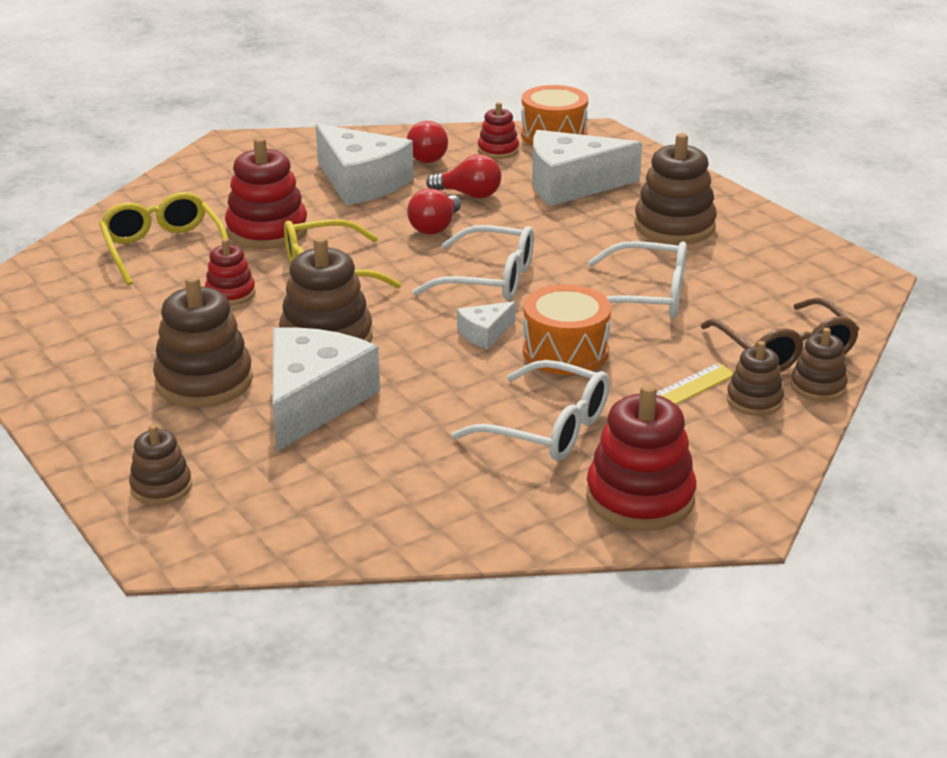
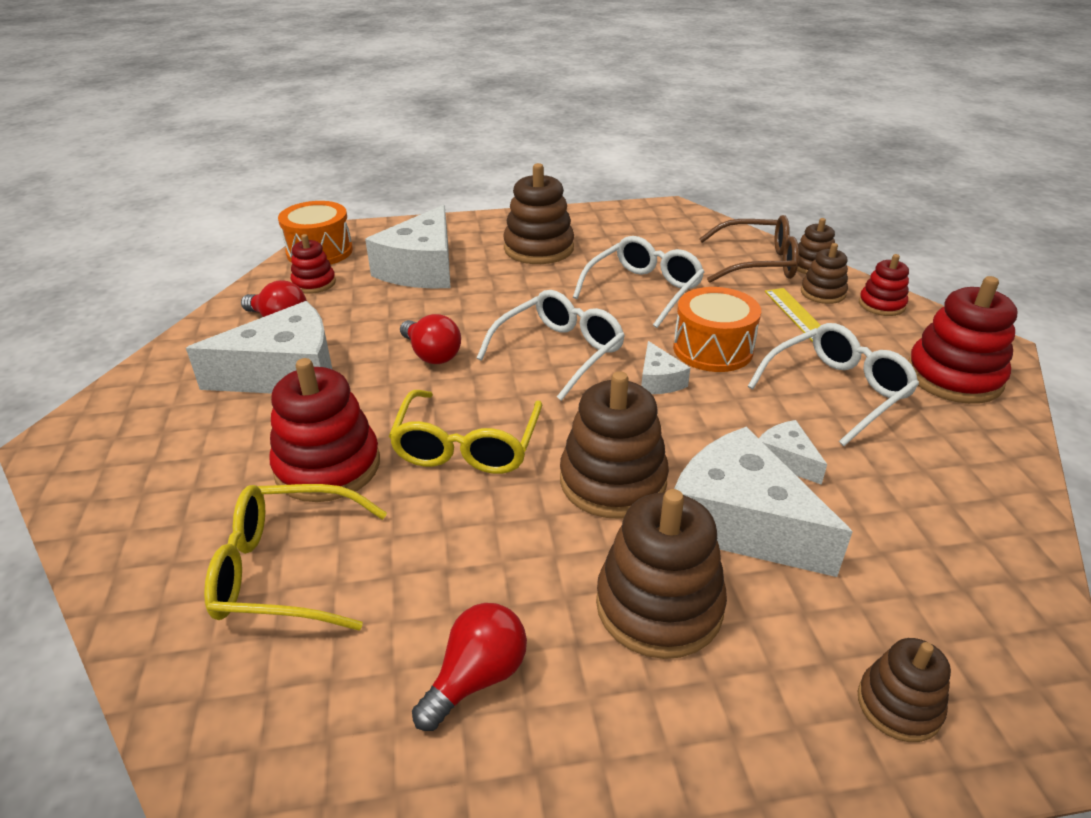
camera: 65 degrees left, 5 degrees up
red stacking toy [205,239,255,306] -> red stacking toy moved to [859,254,909,316]
red light bulb [426,154,501,199] -> red light bulb moved to [412,603,527,731]
none -> white cheese [759,420,827,485]

